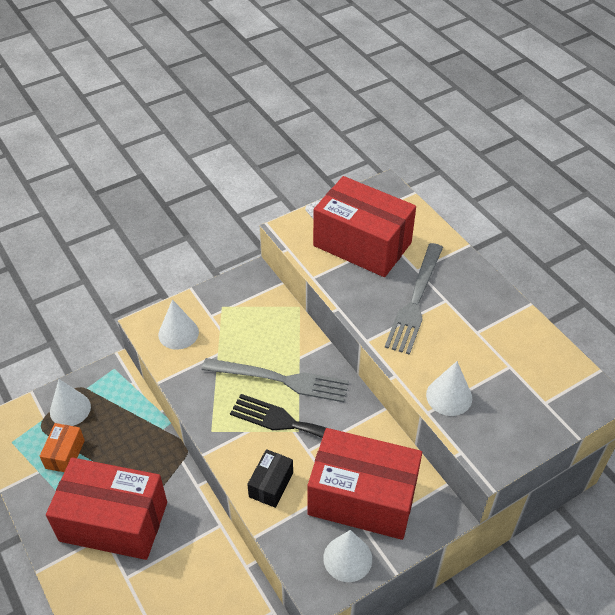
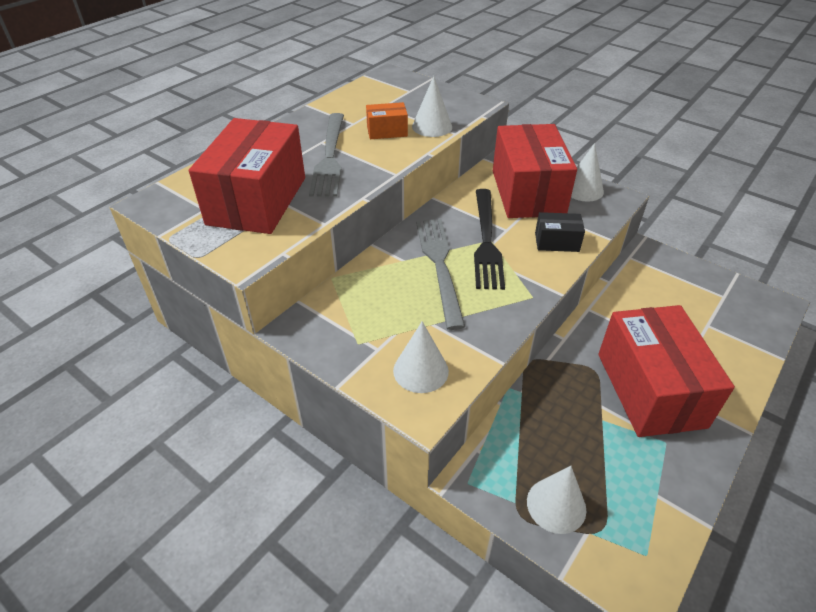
camera: 110 degrees left, 5 degrees down
orange box [40,423,85,472] -> orange box moved to [366,102,408,139]
grey fork [385,243,443,355] -> grey fork turned 90 degrees clockwise [309,113,344,197]

